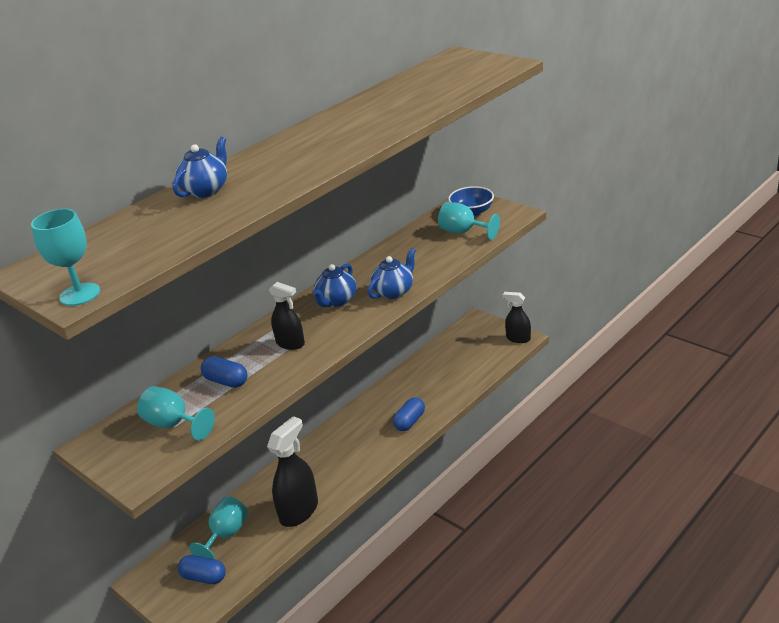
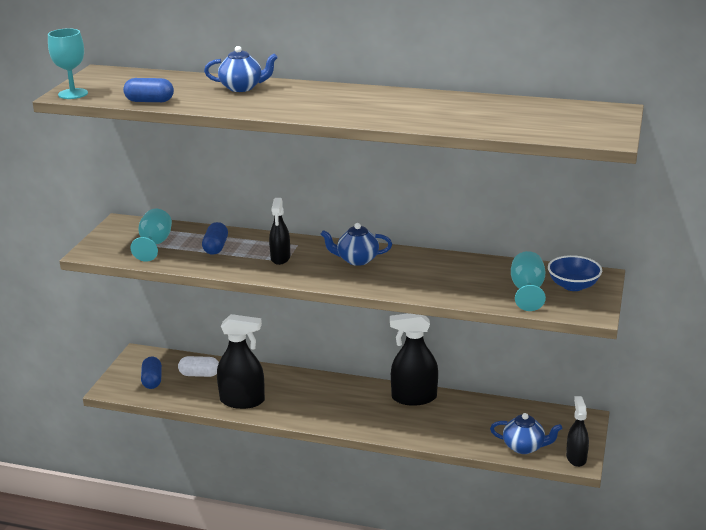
camera: 60 degrees right, 5 degrees down
turquoise goblet [189,497,248,559] -> white capsule [178,356,219,377]
blue teapot [368,248,416,299] -> blue teapot moved to [490,413,562,454]
blue capsule [393,397,425,431] -> blue capsule moved to [123,78,174,102]
none -> black spray bottle [390,313,438,406]

